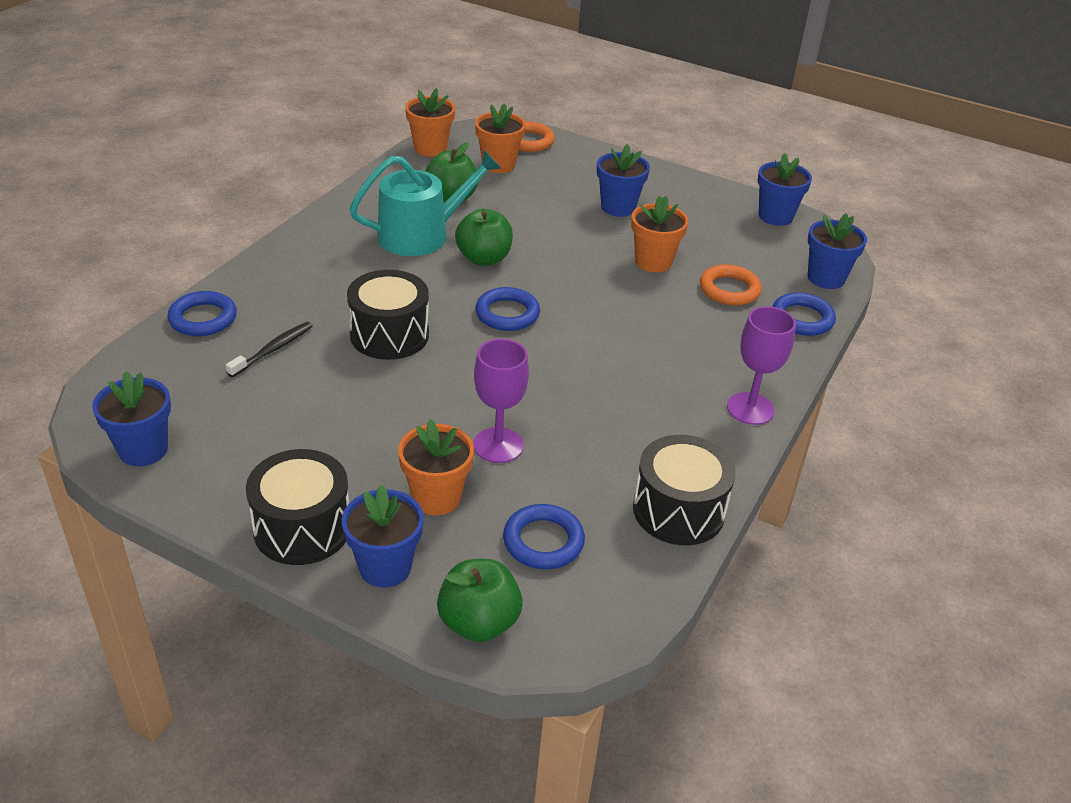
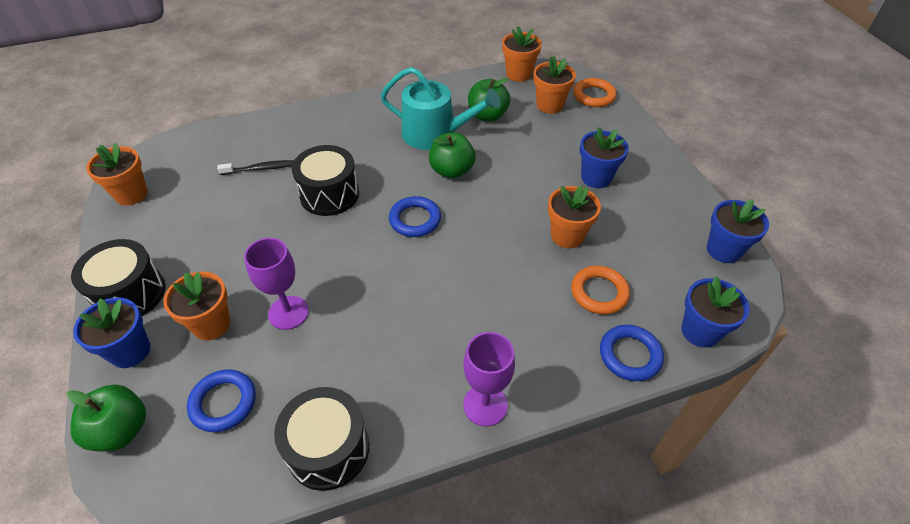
camera: 45 degrees right, 10 degrees up
blue flower pot [92,372,171,466] -> orange flower pot [86,143,148,206]
blue ring [167,291,237,336] -> none

